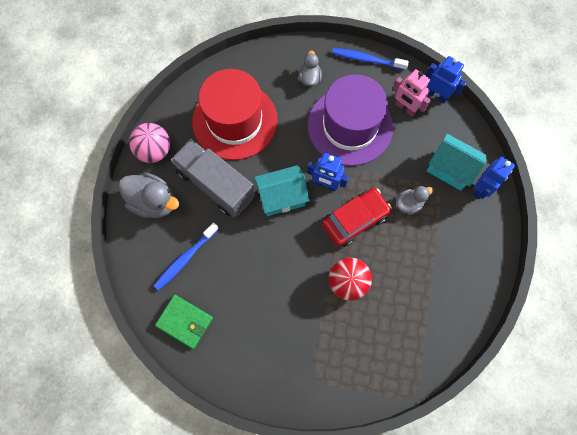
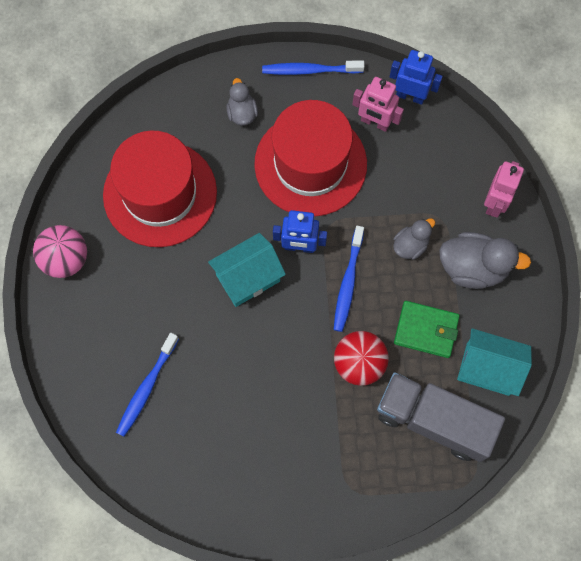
camera: 15 degrees left, 0 degrees up
grey duck [119,173,179,218] -> grey duck moved to [439,232,531,289]
green wallet [155,295,213,349] -> green wallet moved to [394,301,460,358]
grey truck [171,139,255,217] -> grey truck moved to [377,372,505,462]
purple hat [308,74,393,166] -> red hat [254,100,367,217]
red car [322,188,392,247] -> blue toothbrush [334,226,364,332]
turquoise house [427,134,487,191] -> turquoise house moved to [457,328,532,396]
blue robot [473,156,515,199] -> pink robot [484,161,524,218]

